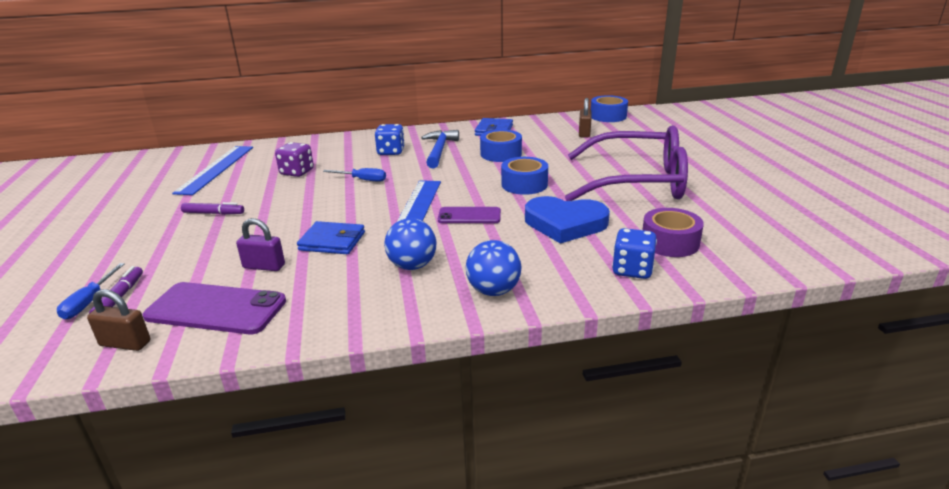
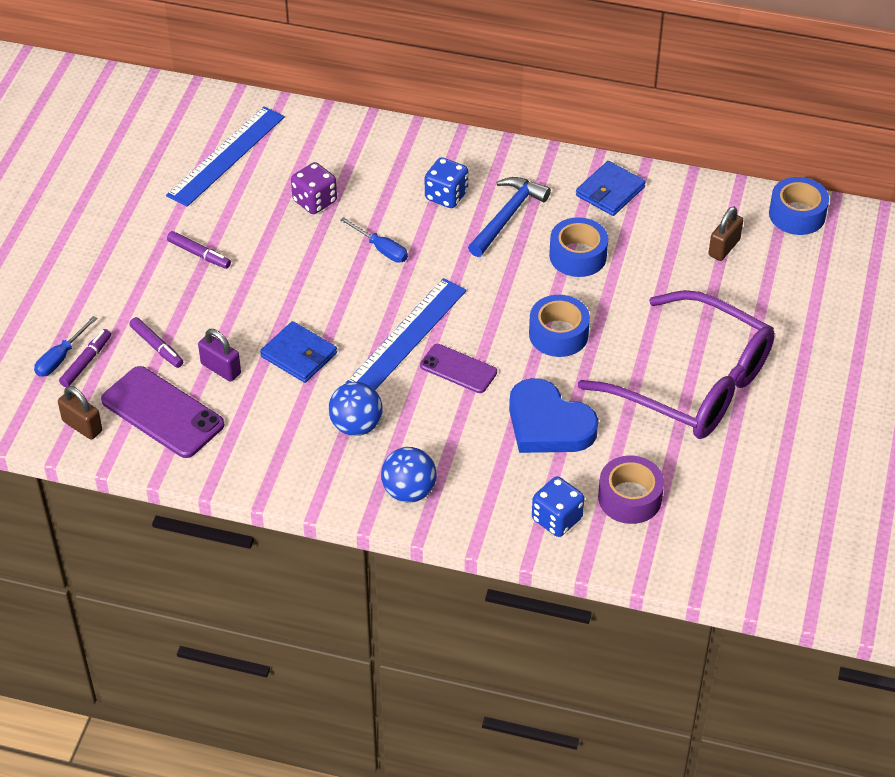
camera: 25 degrees right, 20 degrees up
none -> purple marker [129,317,183,368]

